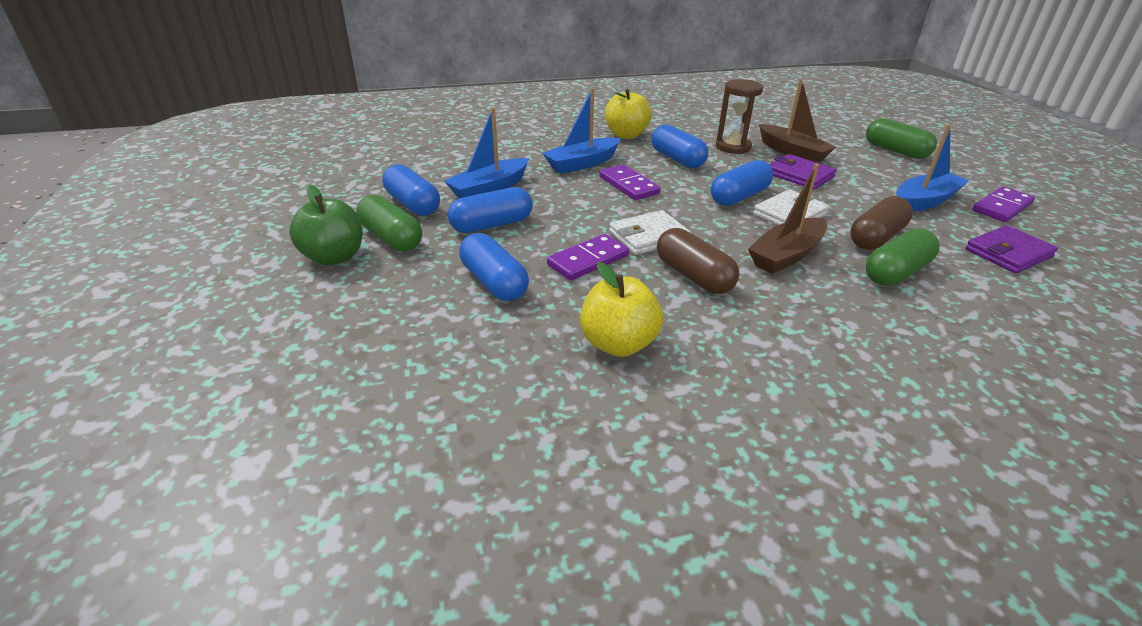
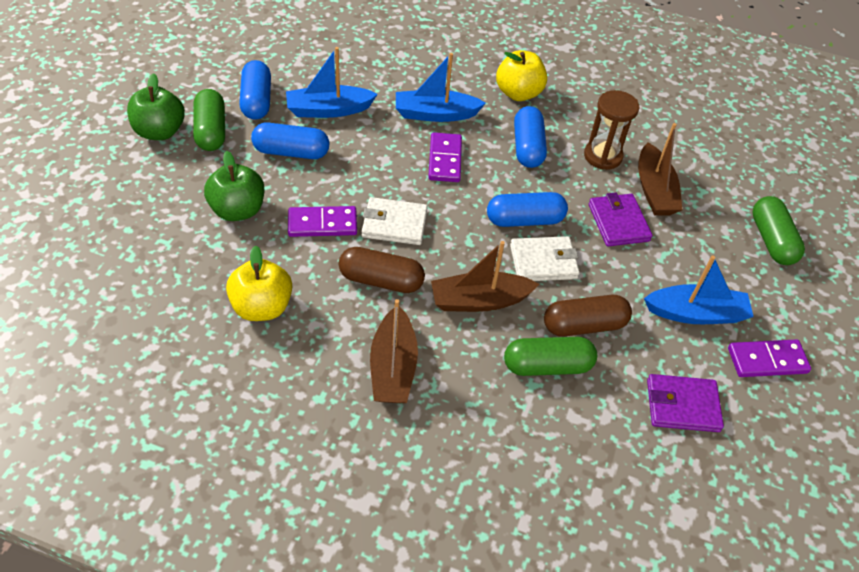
camera: 30 degrees right, 15 degrees up
blue capsule [459,233,529,301] -> green apple [204,151,264,221]
brown capsule [657,228,739,294] -> brown capsule turned 75 degrees counterclockwise [339,247,425,293]
none -> brown boat [370,299,418,403]

